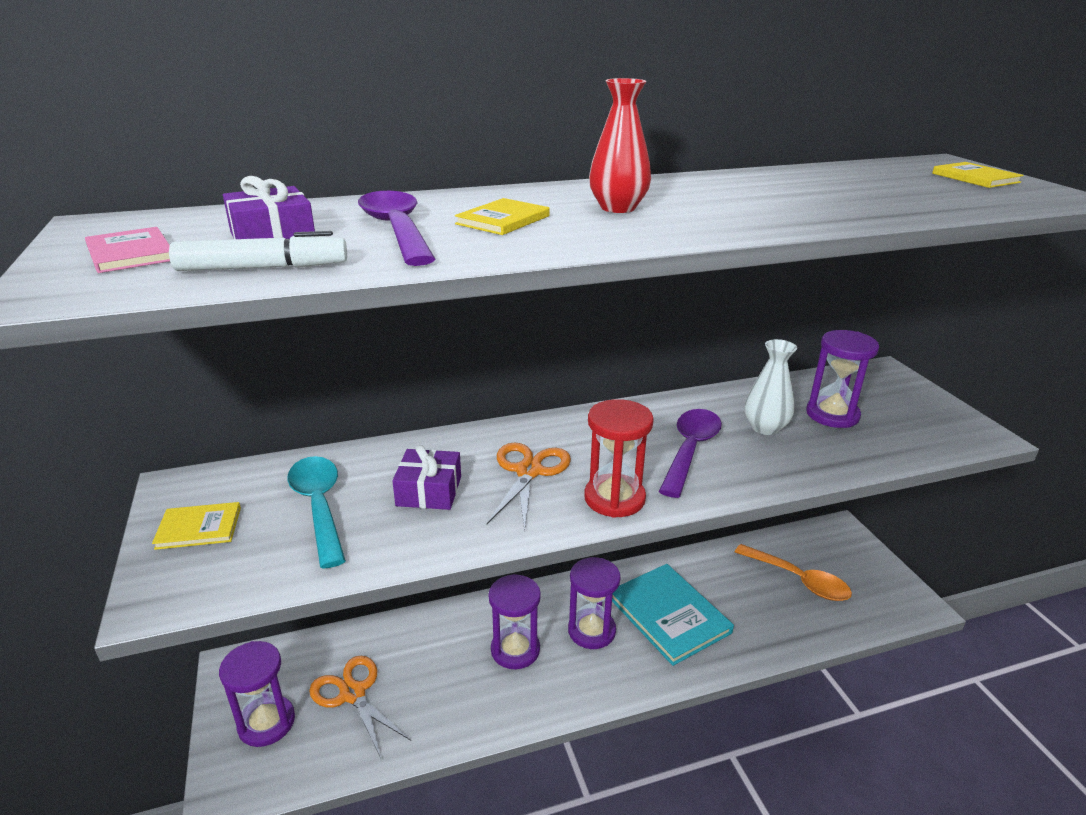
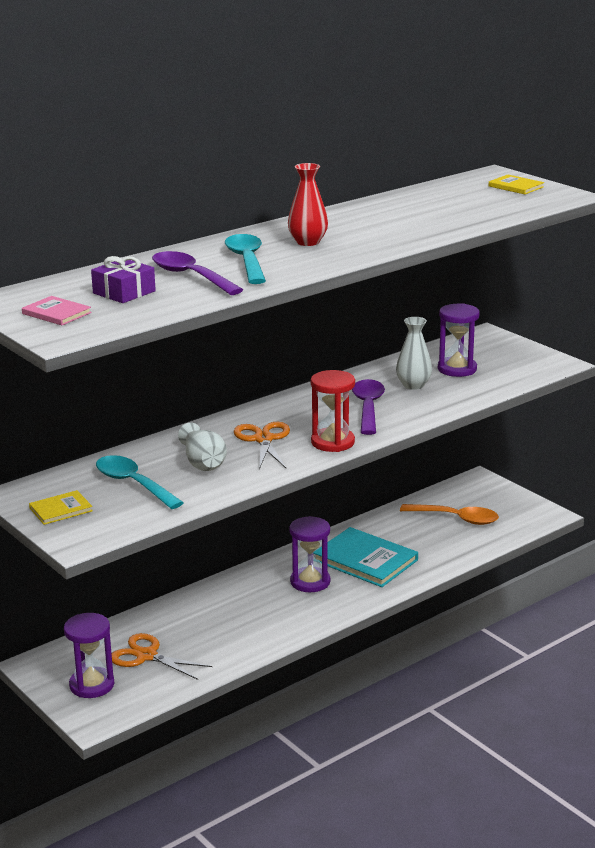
camera: 20 degrees left, 5 degrees down
white marker [169,231,347,271] -> none
purple gift [392,445,461,510] -> white vase [178,423,227,471]
yellow book [455,198,550,235] -> turquoise spoon [225,234,266,284]
purple hourglass [489,574,541,669] -> none

